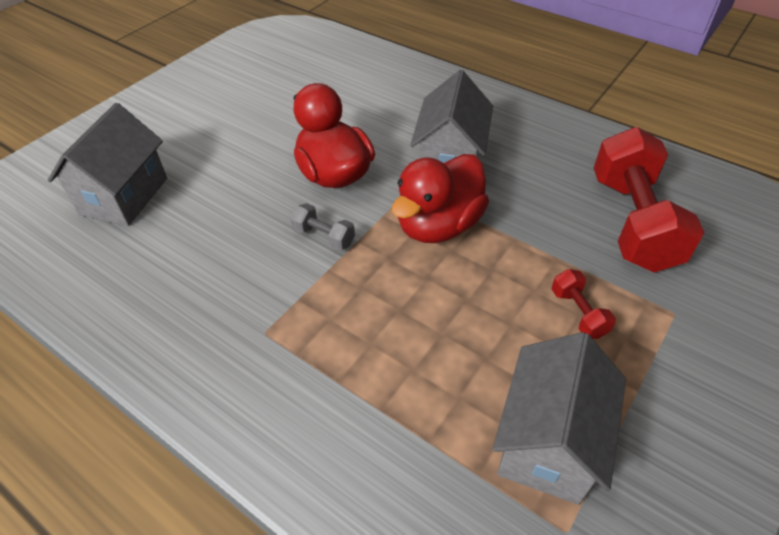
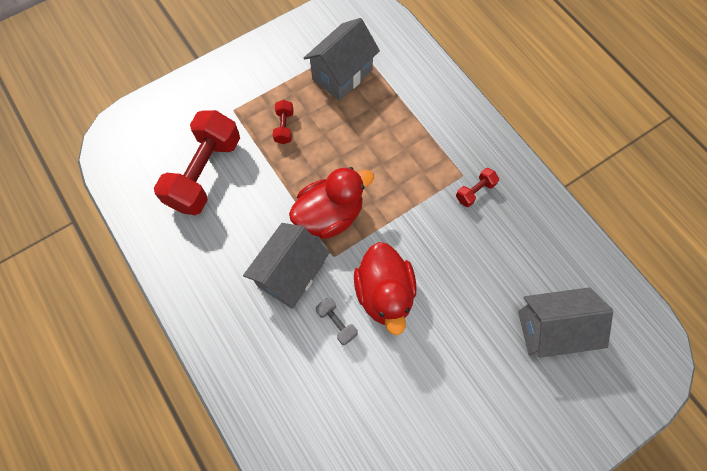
camera: 160 degrees left, 20 degrees up
grey house [48,103,167,226] -> grey house turned 45 degrees clockwise [518,287,613,358]
grey dumbbell [290,203,355,251] -> grey dumbbell moved to [316,297,358,345]
none -> red dumbbell [456,168,499,207]

